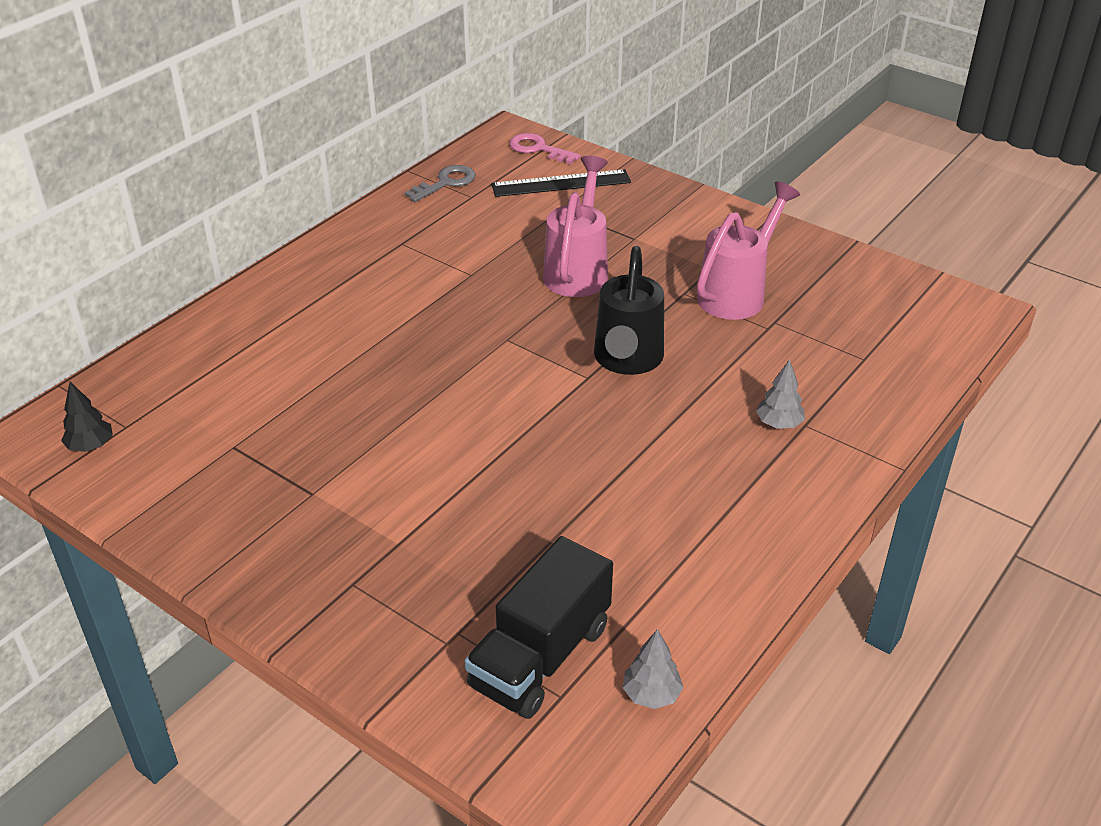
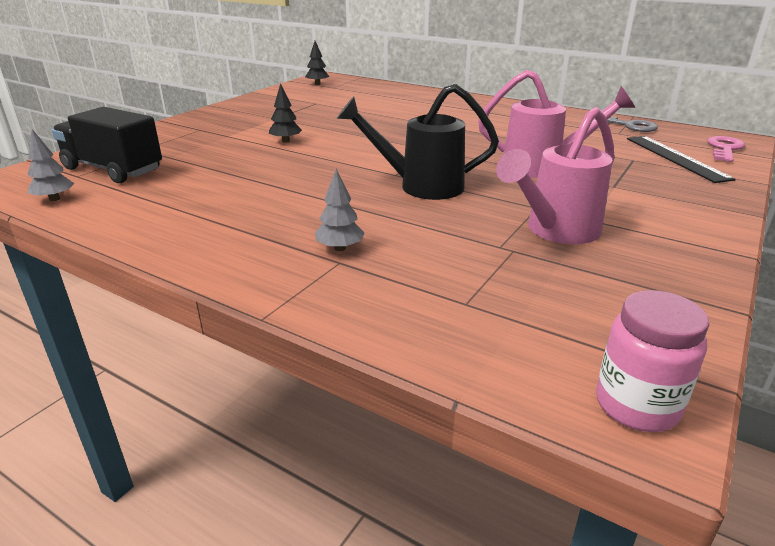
camera: 85 degrees right, 10 degrees down
pink watering can [697,181,800,320] -> pink watering can turned 105 degrees clockwise [496,107,614,244]
none -> black tree [269,83,302,143]
none -> pink jar [596,290,710,432]

